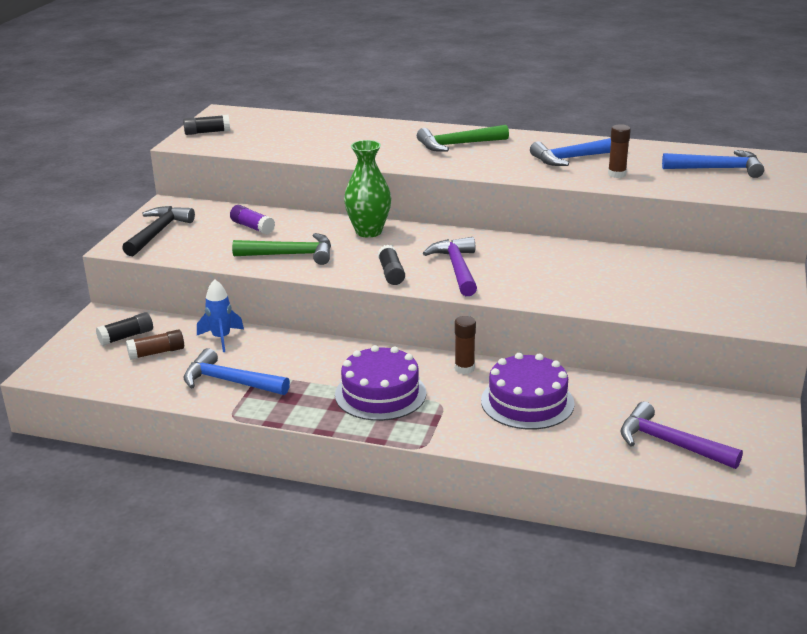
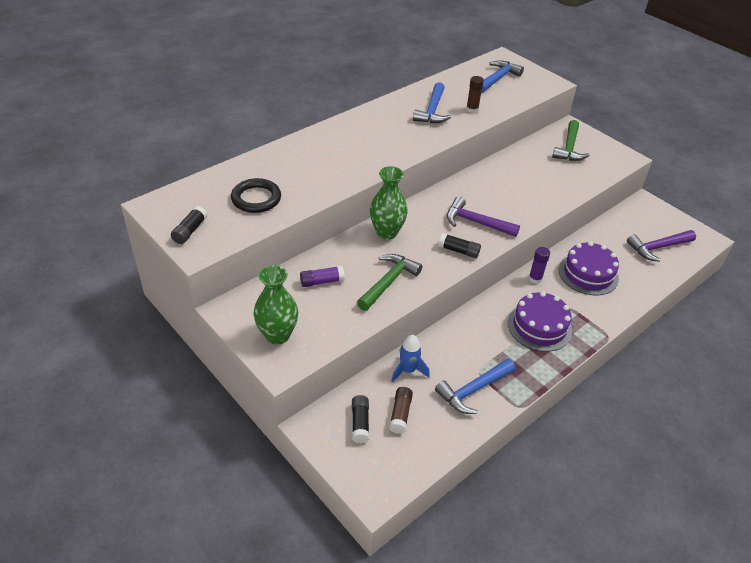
camera: 60 degrees left, 15 degrees up
black hammer [122,206,195,256] -> green vase [253,265,298,345]
green hammer [417,125,509,152] -> green hammer moved to [552,120,590,161]
brown glue stick [455,316,476,374] -> purple glue stick [528,247,550,284]
none -> black ring [231,178,281,213]

